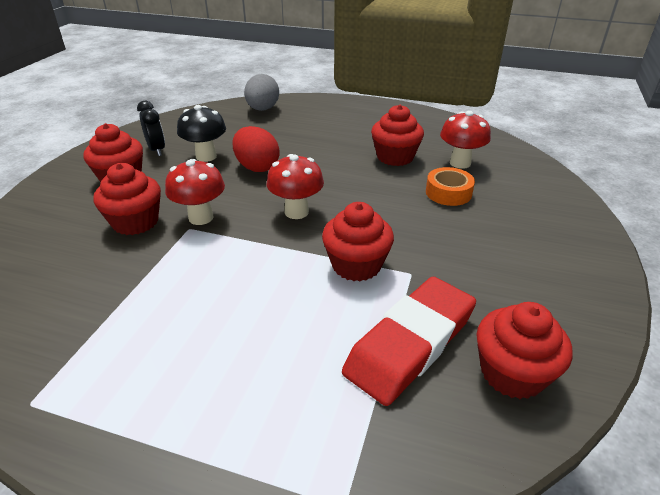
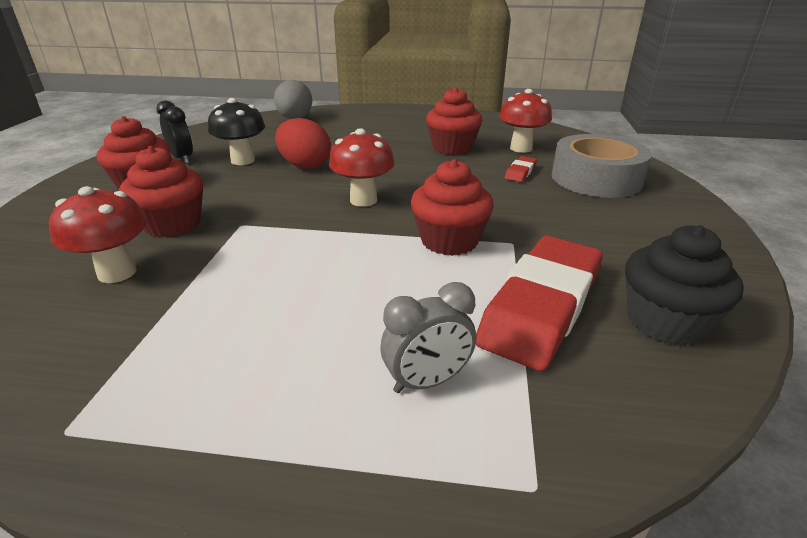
camera: 10 degrees left, 5 degrees down
red mushroom [165,159,225,225] -> red mushroom moved to [49,186,147,283]
orange tape [426,167,475,206] -> red eraser [505,156,537,182]
red cupcake [476,302,572,399] -> black cupcake [625,225,744,345]
none -> grey clock [381,282,476,393]
none -> grey tape [552,134,652,198]

